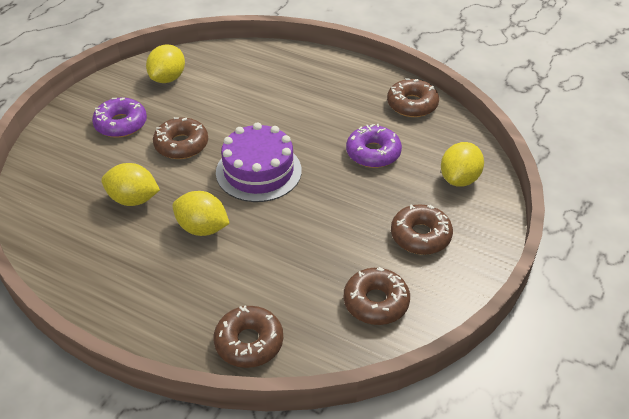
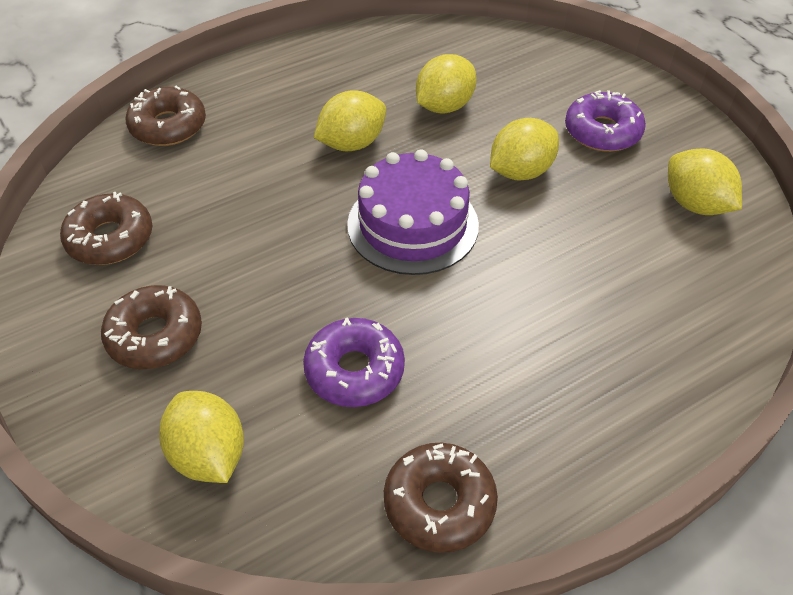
camera: 120 degrees right, 5 degrees up
brown donut [153,117,208,159] -> yellow lemon [490,118,559,180]

